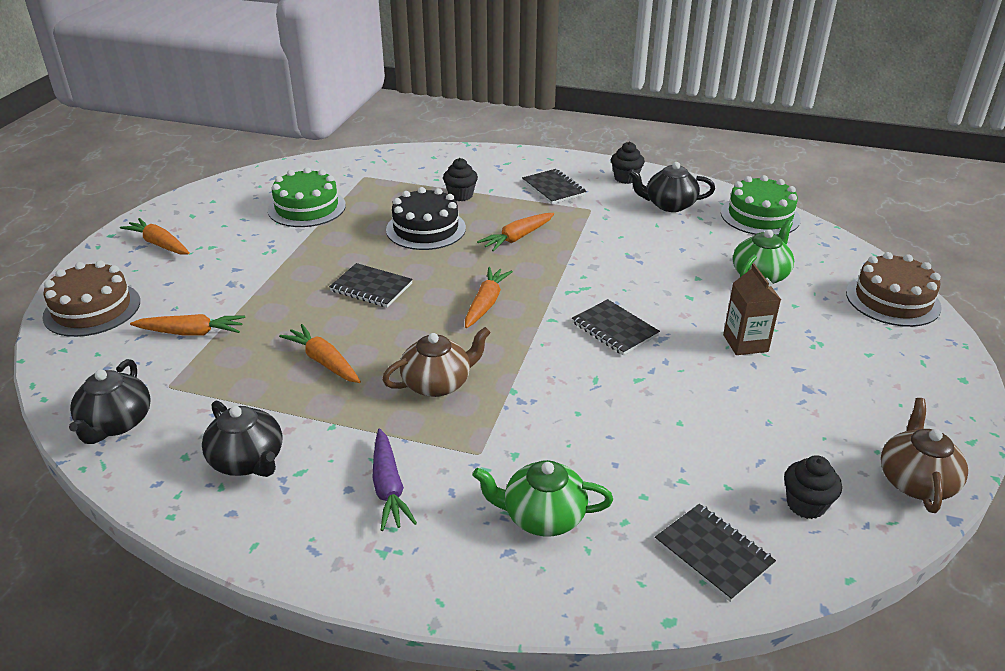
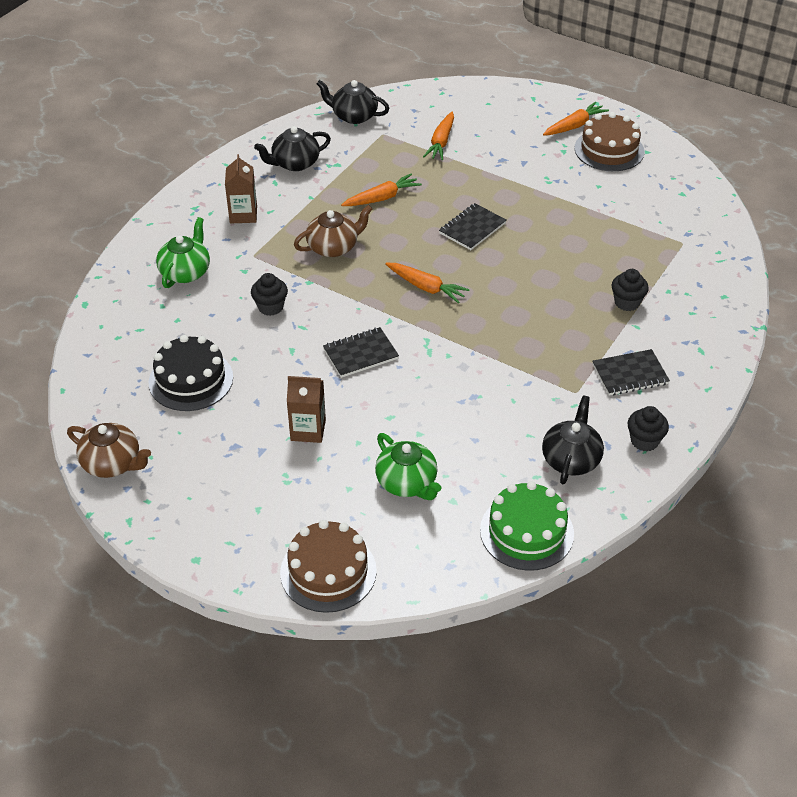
camera: 105 degrees right, 10 degrees up
brown cake [42,260,140,337] -> brown cake moved to [574,112,644,171]
green cake [268,167,346,227] -> none
purple carrot [372,429,417,531] -> brown carton [225,154,257,223]
brown teapot [382,327,491,397] -> brown teapot turned 105 degrees counterclockwise [294,205,372,257]
black cake [386,187,466,250] -> black cake moved to [149,335,233,411]
orange carrot [477,213,554,252] -> none
black notebook [655,504,776,602] -> none
black cupcake [784,455,842,519] -> black cupcake moved to [251,273,288,316]

